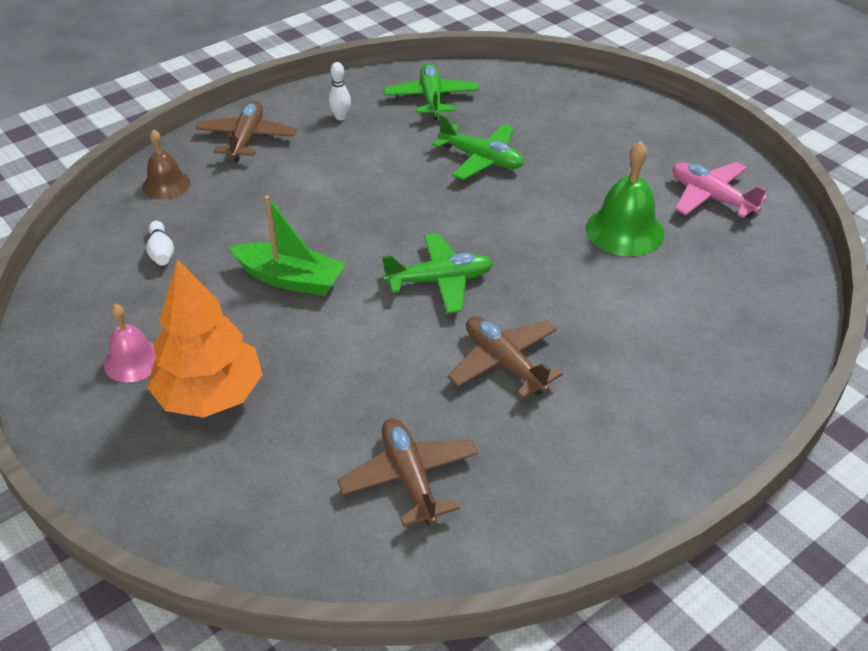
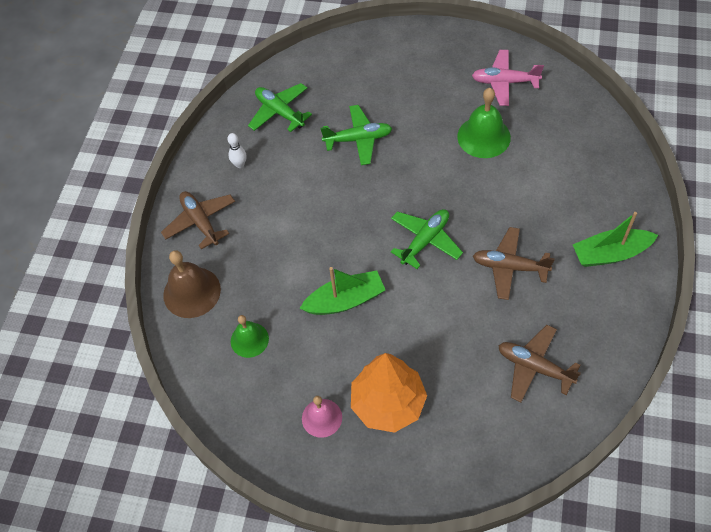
camera: 35 degrees left, 15 degrees up
brown bell [142,129,191,200] -> brown bell [163,250,221,318], size x1.55
white bowling pin [146,221,174,266] -> green bell [231,315,269,358]
none -> green boat [573,212,658,267]

